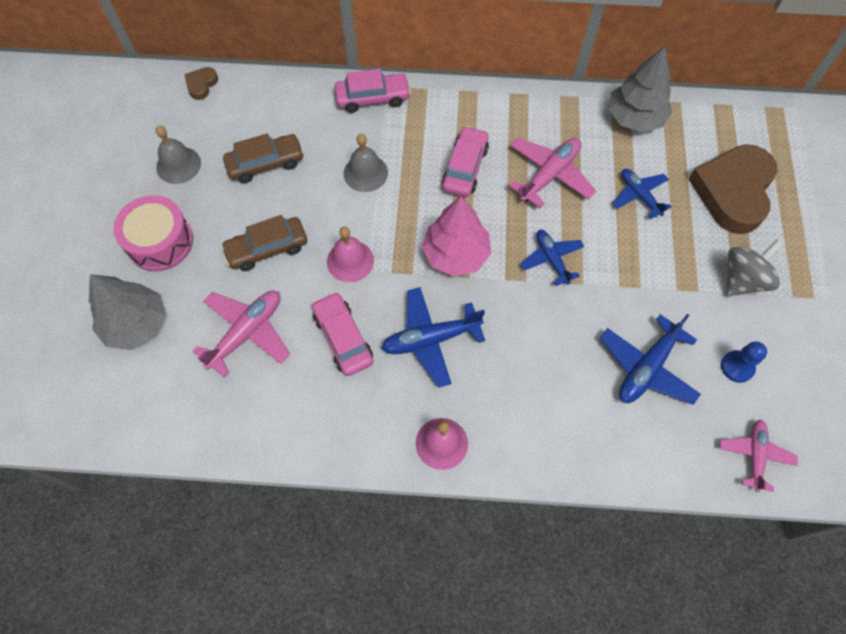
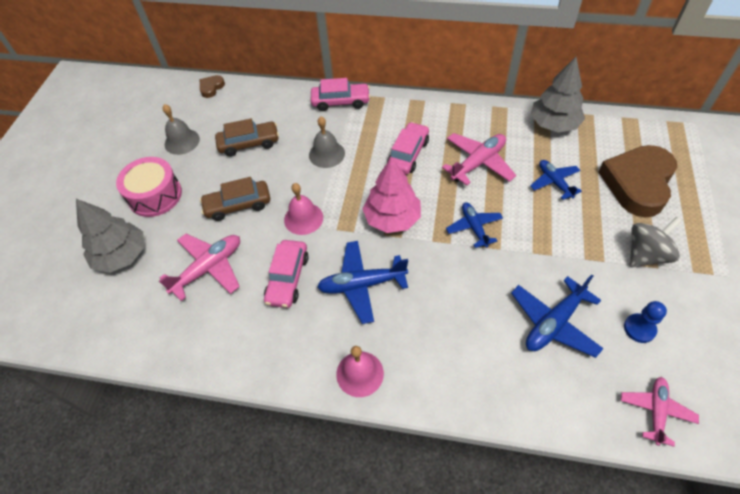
camera: 10 degrees right, 10 degrees down
pink car [312,292,373,376] -> pink car turned 150 degrees counterclockwise [264,240,309,308]

